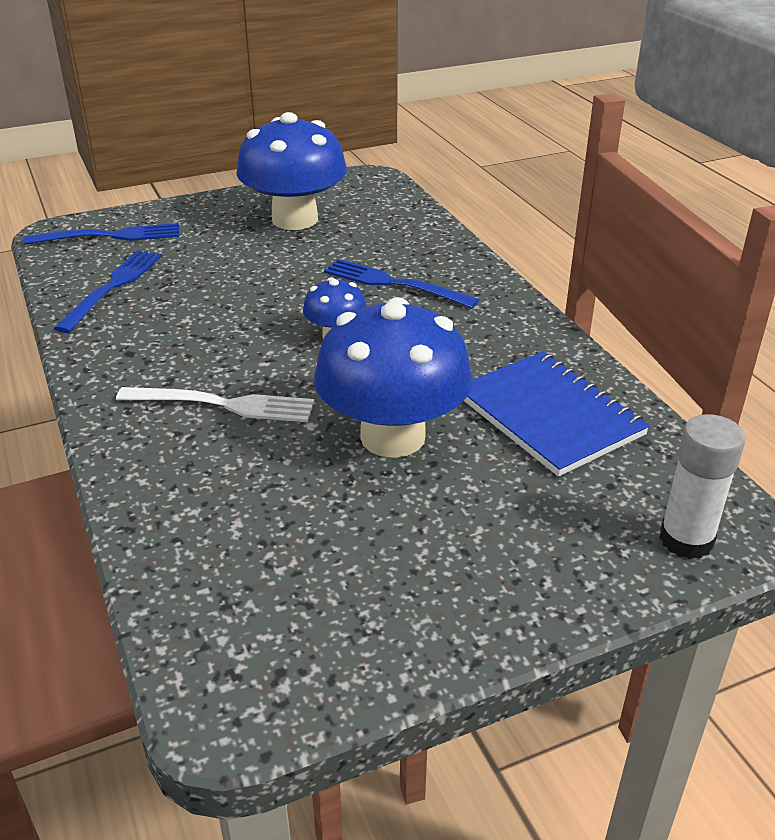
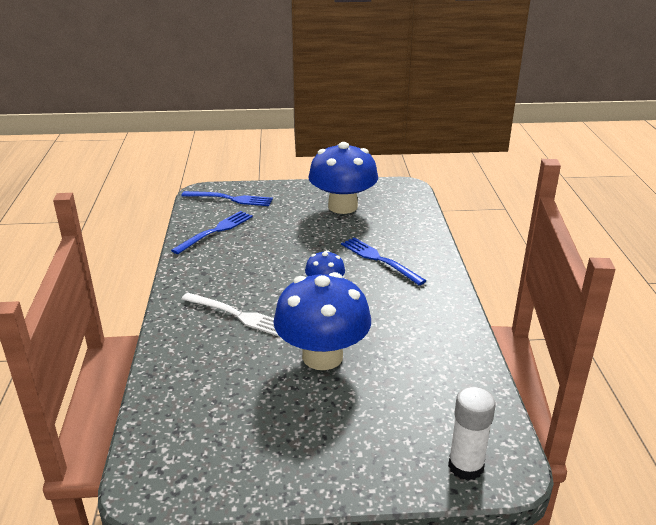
camera: 20 degrees right, 5 degrees down
blue notebook [464,352,650,477] -> none

